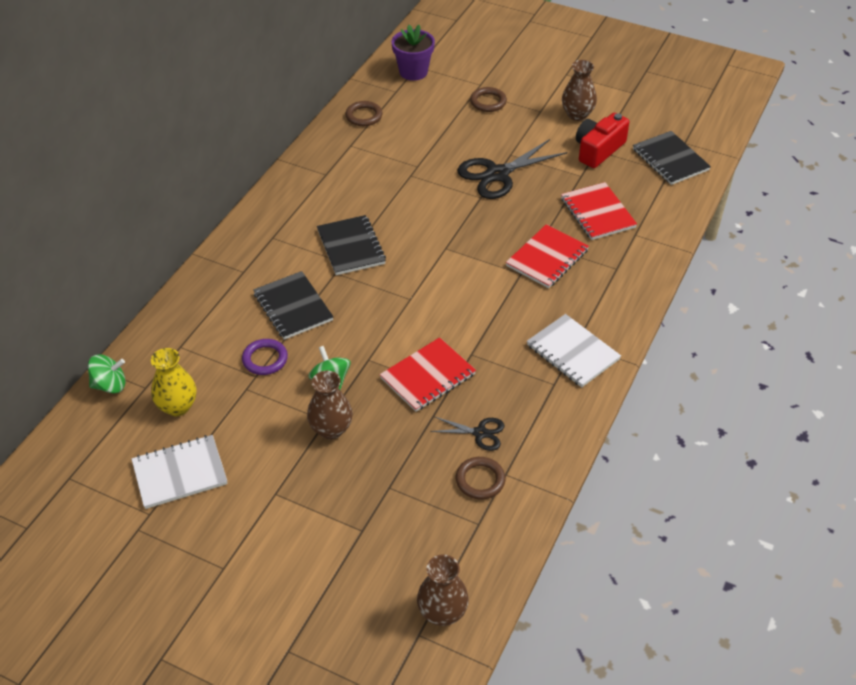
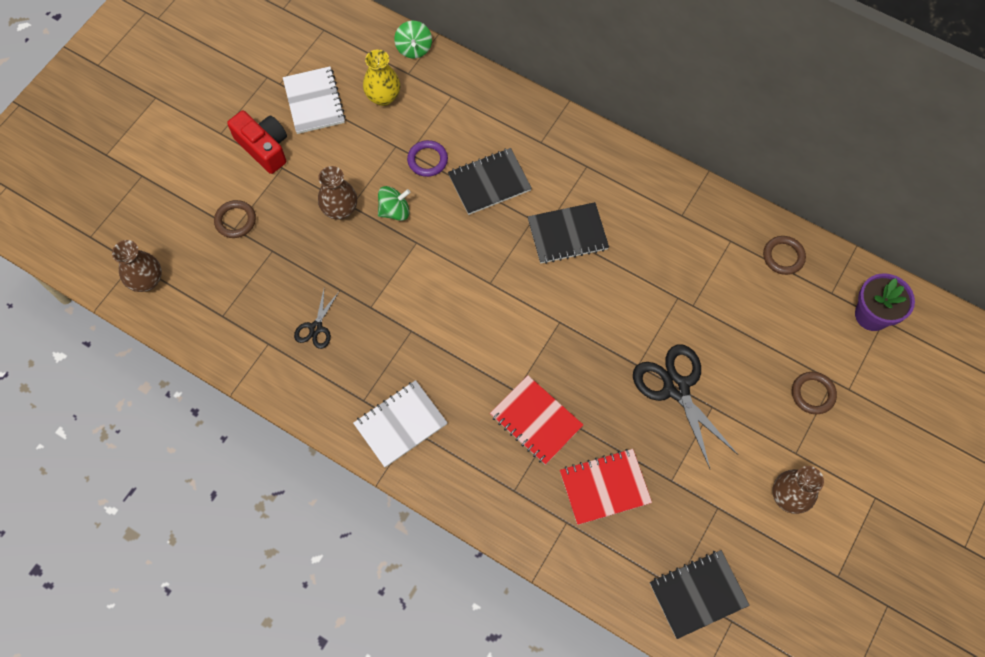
camera: 95 degrees right, 20 degrees up
red notebook [380,337,476,412] -> none
brown ring [456,457,506,499] -> brown ring moved to [214,200,256,238]
red camera [576,113,629,168] -> red camera moved to [227,111,287,174]

